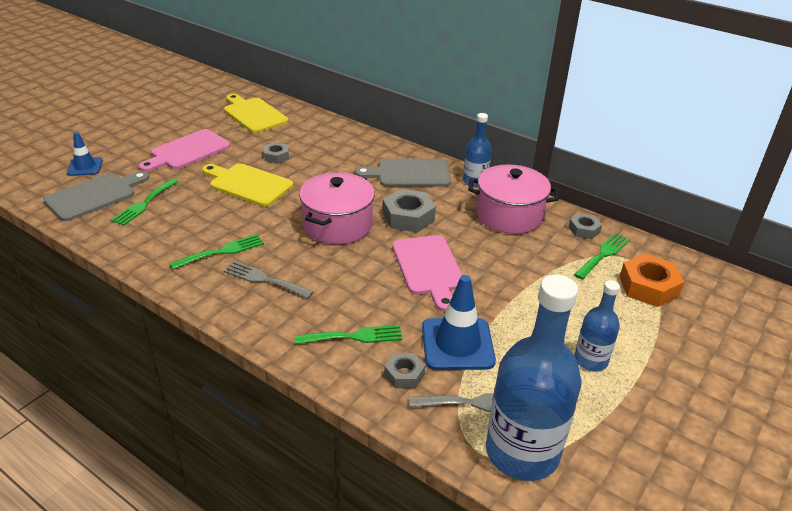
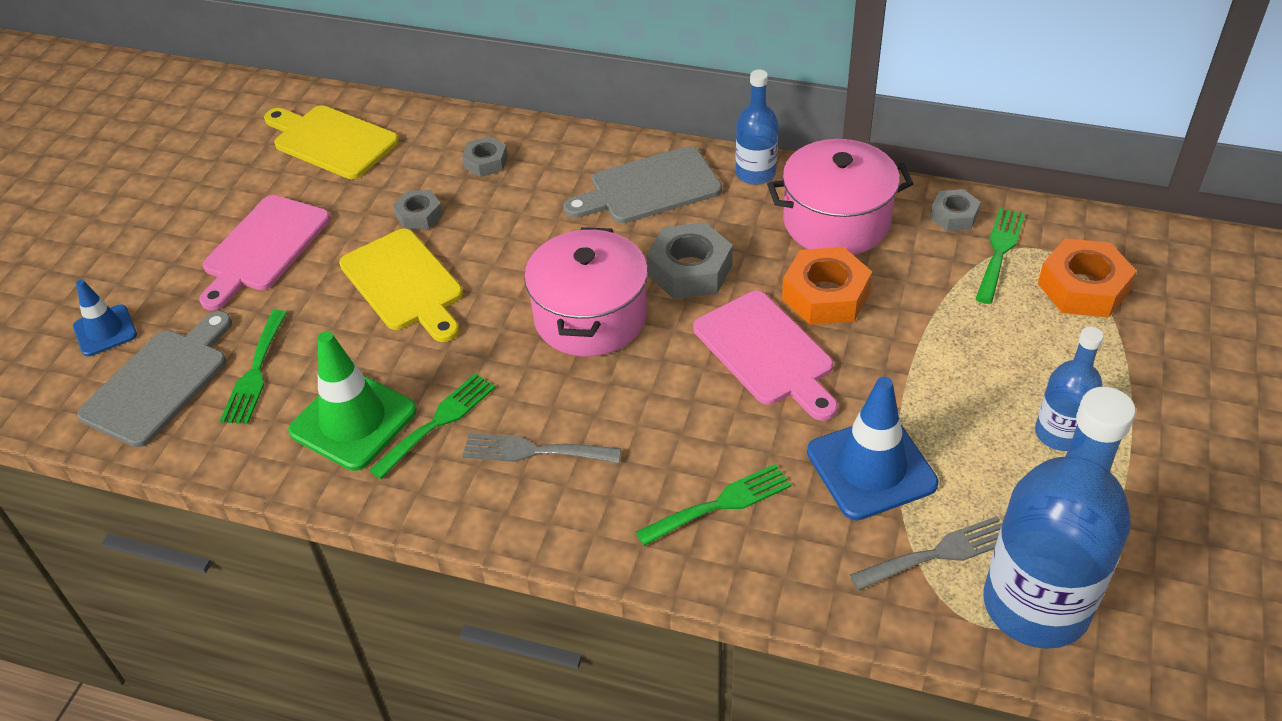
camera: 15 degrees left, 10 degrees up
yellow cutting board [202,163,293,207] -> yellow cutting board turned 135 degrees counterclockwise [339,229,463,342]
grey nut [384,353,425,388] -> grey nut moved to [462,136,508,177]
none -> green traffic cone [288,331,417,471]
none -> orange nut [782,247,872,325]

